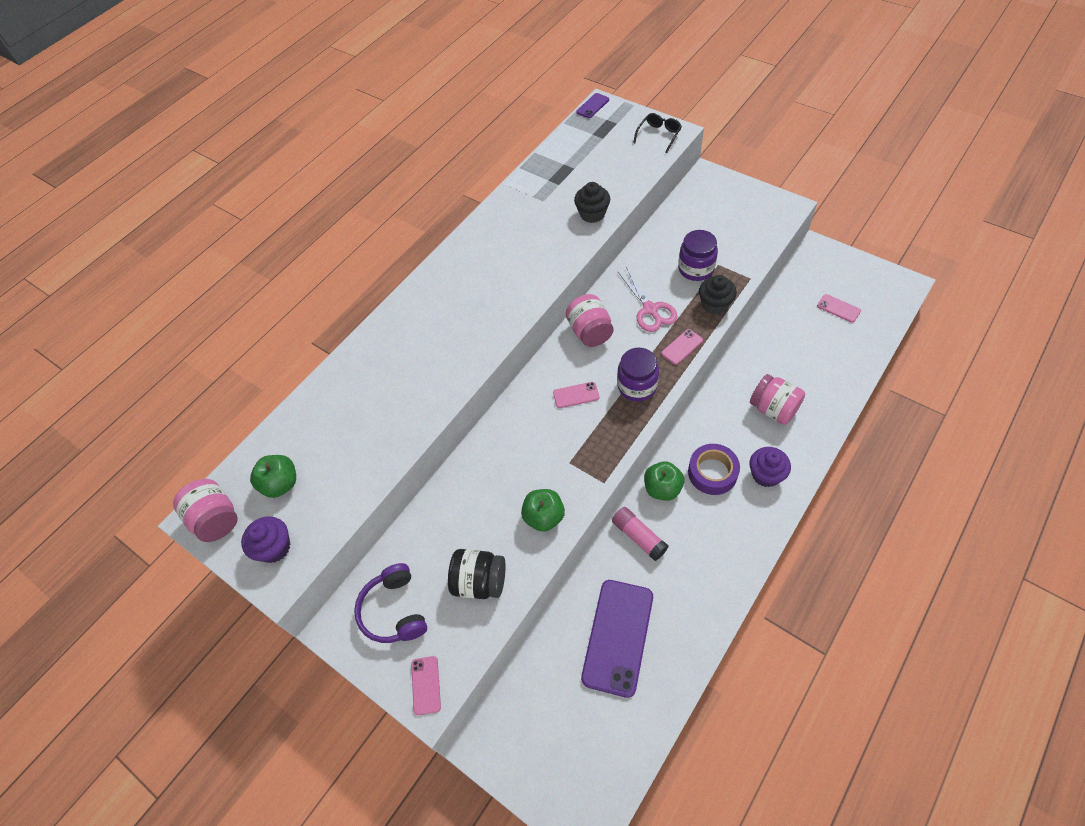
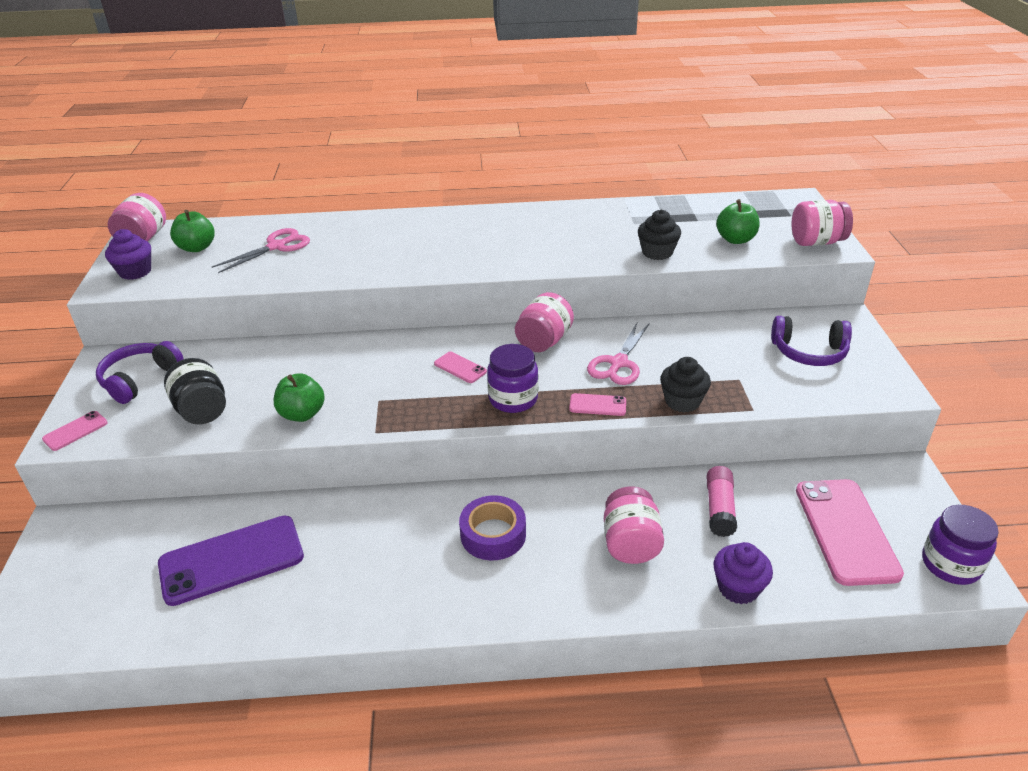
camera: 45 degrees right, 20 degrees down
purple phone [576,93,609,118] -> none
pink glue stick [612,507,669,561] -> pink glue stick moved to [706,466,737,537]
black glasses [633,113,682,153] -> pink jar [792,200,853,246]
green apple [644,461,684,501] -> green apple moved to [716,199,760,244]
purple jar [678,230,718,281] -> purple jar moved to [922,505,999,585]
purple cupcake [750,447,791,487] -> purple cupcake moved to [714,542,773,604]
pink phone [817,294,861,323] -> pink phone [796,479,904,586], size x2.19
none -> pink scissors [212,228,310,273]
none -> purple headphones [771,316,852,366]

